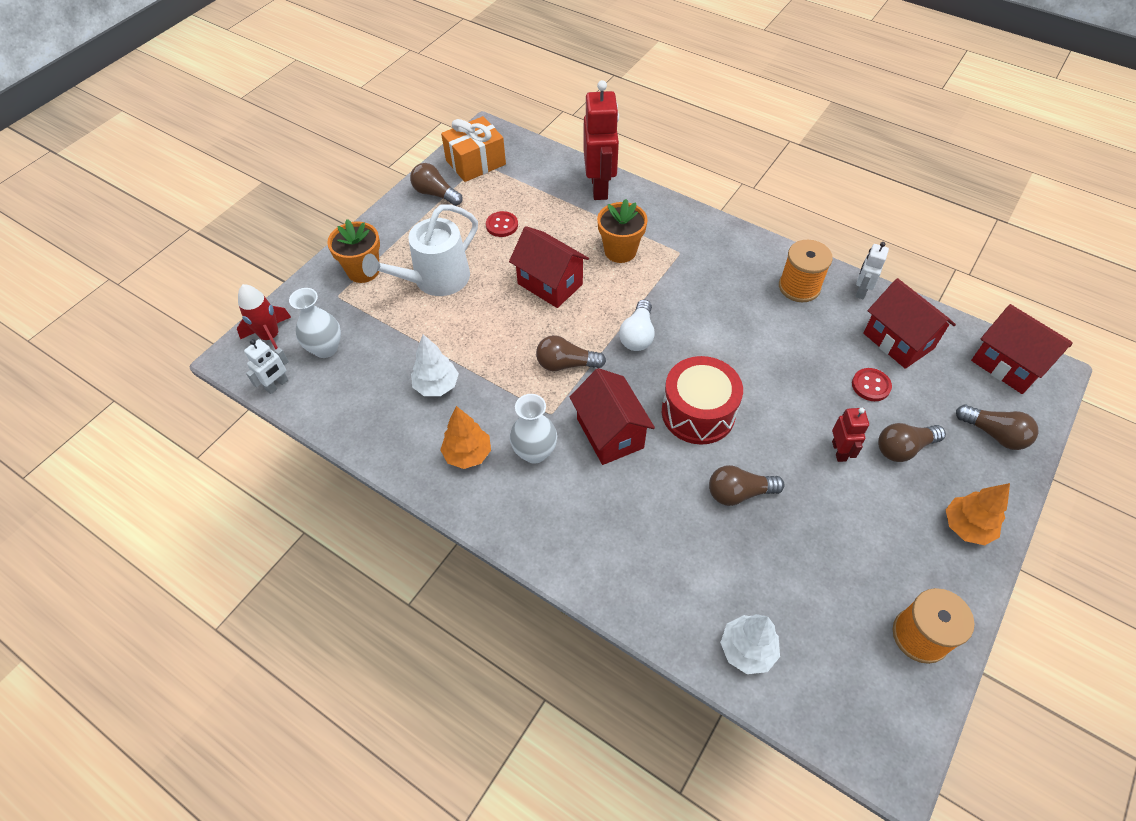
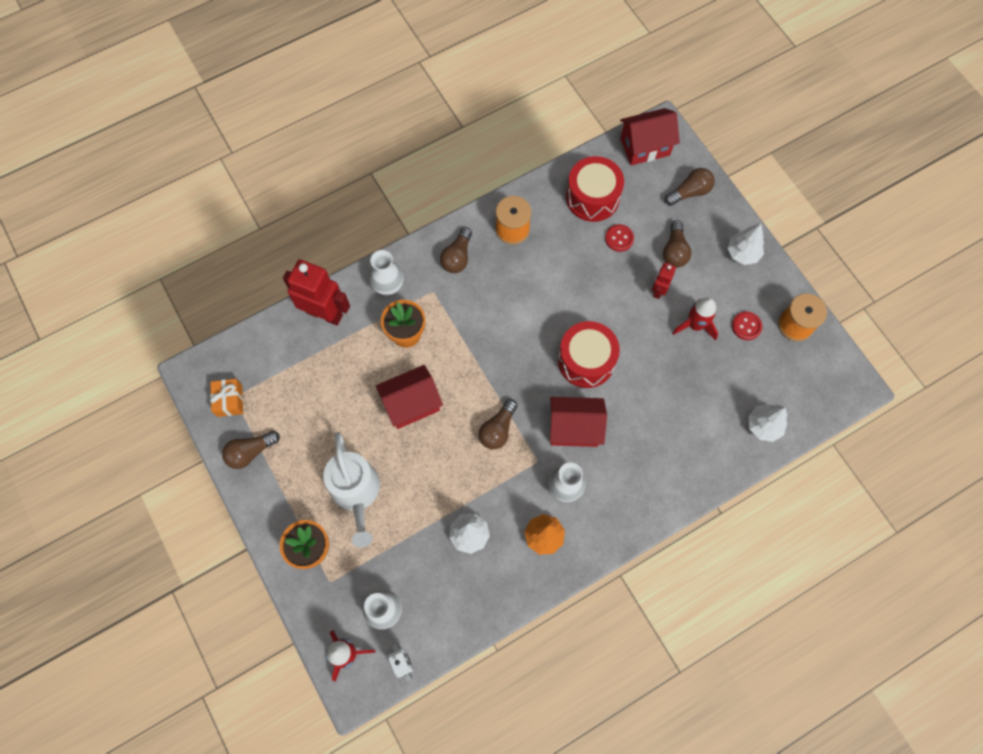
camera: 65 degrees left, 15 degrees up
orange gift [441,116,506,182] -> orange gift [210,379,243,417], size x0.64
red button [486,211,518,237] -> red button moved to [732,312,762,340]
white light bulb [619,300,655,351] -> none
brown light bulb [709,465,784,506] -> brown light bulb moved to [440,227,472,273]
red robot [832,408,869,462] -> red robot turned 90 degrees counterclockwise [652,263,676,299]
white robot [856,242,889,299] -> none
red house [863,278,956,369] -> red drum [566,156,624,222]
orange tree [946,483,1010,545] -> white tree [727,223,764,265]
none -> white vase [369,250,403,295]
none -> red rocket [672,297,718,341]

